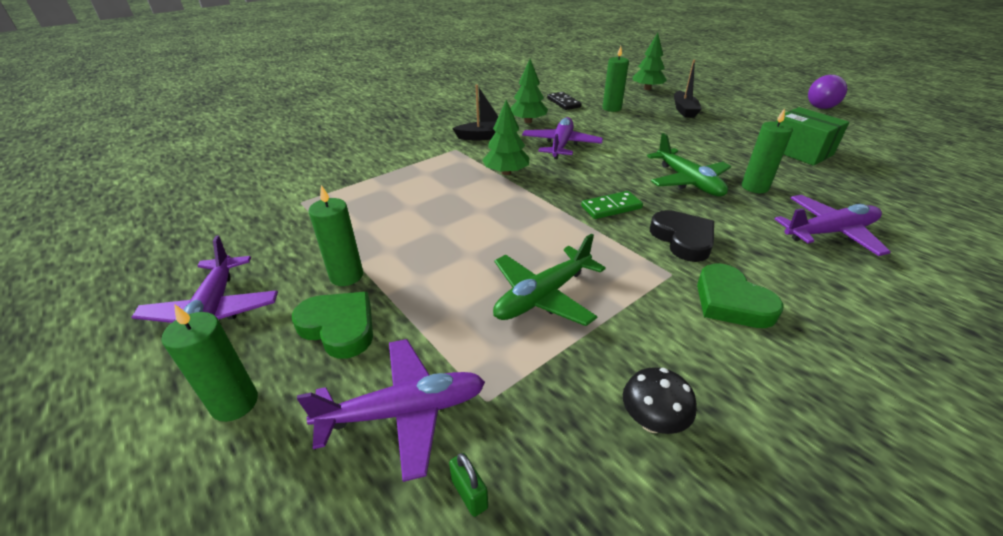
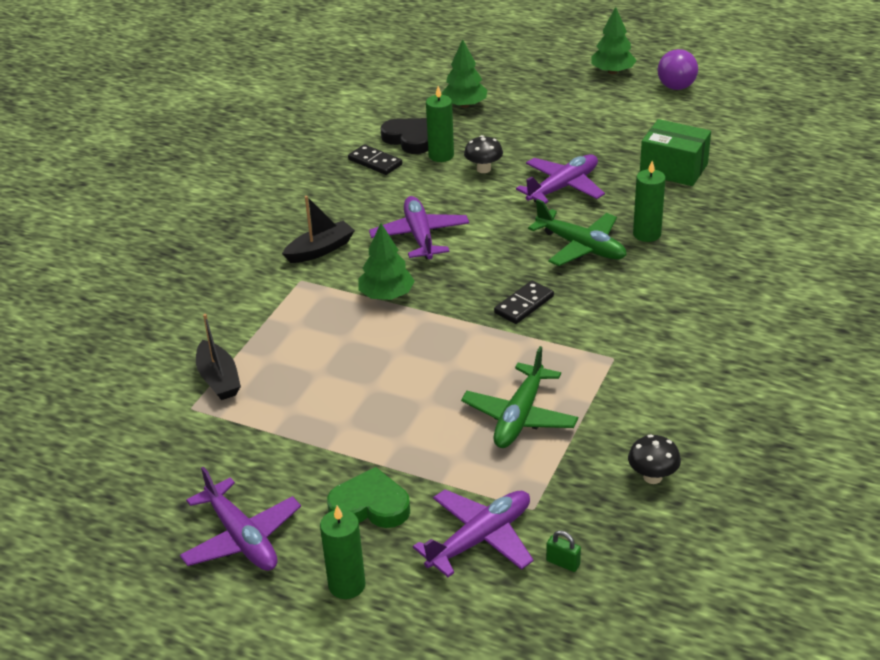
camera: 25 degrees left, 0 degrees up
green candle [308,185,363,286] -> none
green tree [510,59,548,123] -> green tree moved to [591,7,637,74]
green domino [581,191,643,219] -> black domino [494,281,554,324]
black heart [650,210,714,262] -> black heart moved to [381,118,428,154]
black boat [674,60,702,118] -> black boat moved to [196,314,241,400]
green heart [697,264,783,328] -> none
purple plane [775,195,891,256] -> purple plane moved to [516,154,605,204]
none -> black mushroom [464,135,503,173]

